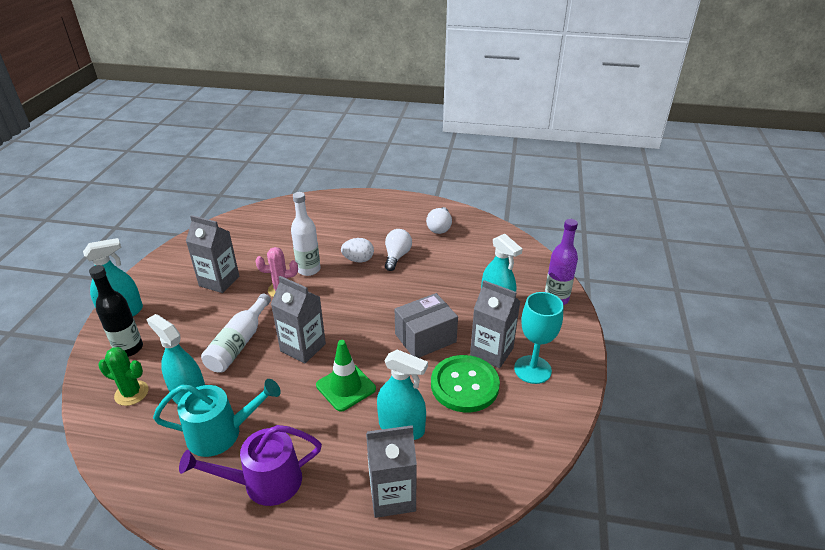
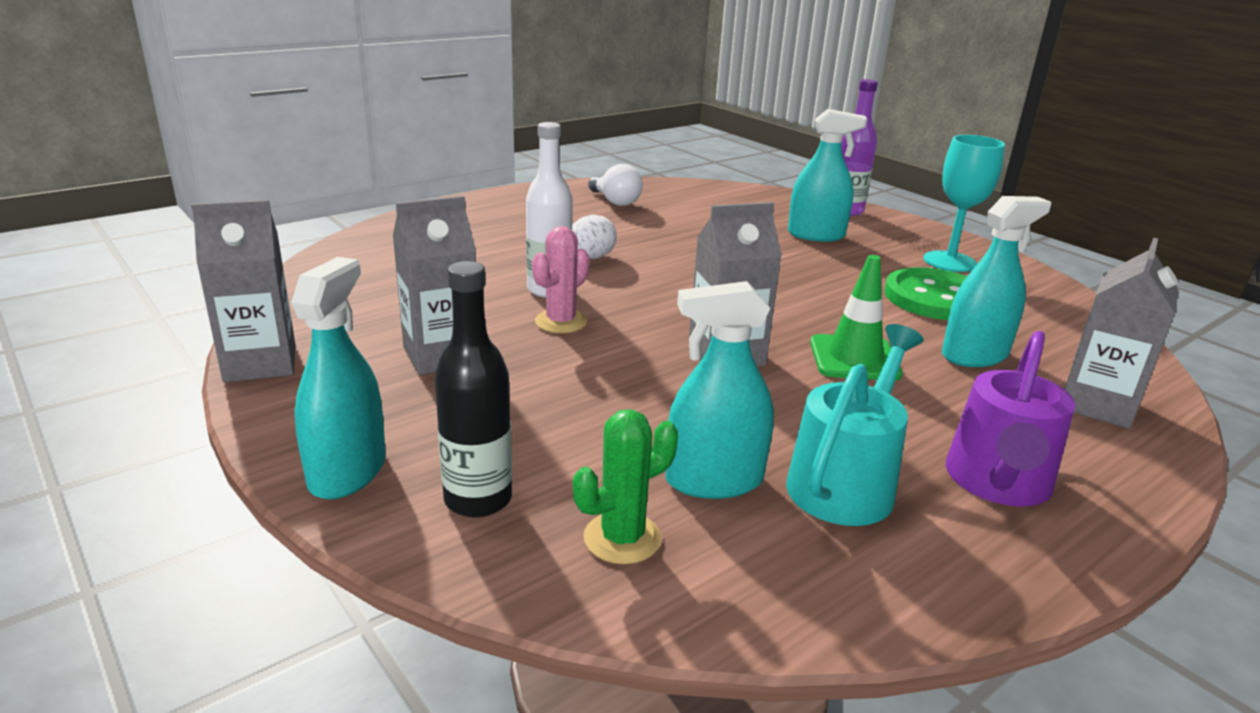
camera: 50 degrees left, 10 degrees down
white bottle [201,293,271,373] -> none
white light bulb [385,229,412,271] -> none
grey box [395,293,458,358] -> none
grey carton [470,280,520,368] -> grey carton moved to [191,200,296,382]

